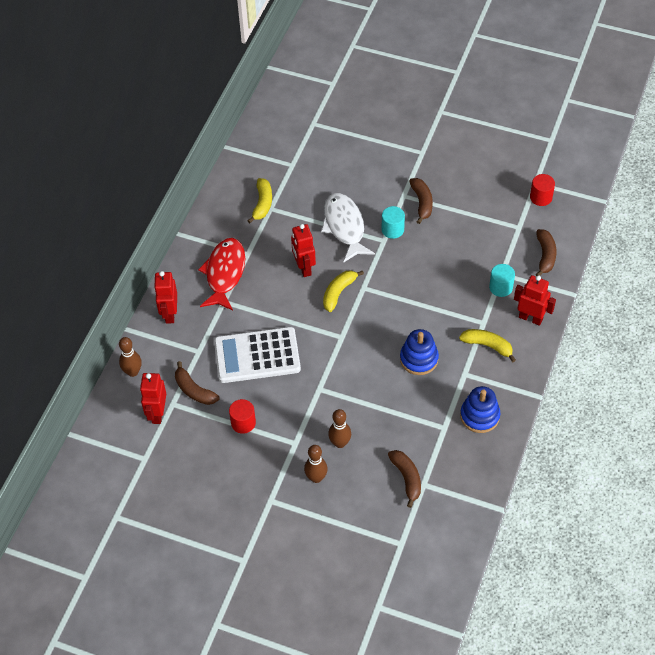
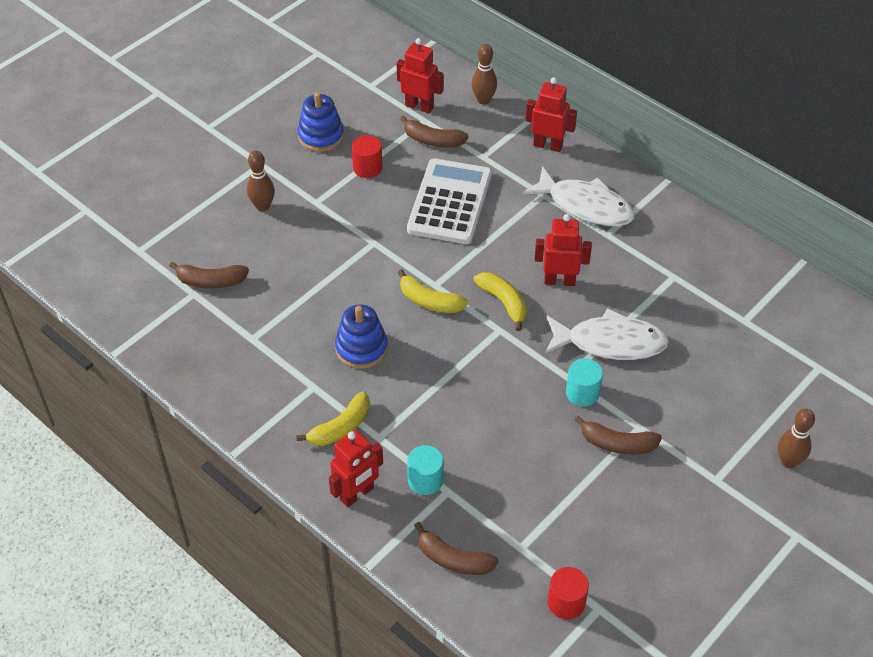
camera: 110 degrees right, 5 degrees down
brown banana [175,361,220,405] -> brown banana turned 135 degrees counterclockwise [400,116,469,147]
red fish [198,238,245,311] -> white fish [523,166,635,226]
yellow banana [247,178,272,223] -> yellow banana moved to [398,269,468,313]
brown bowling pin [328,409,351,448] -> brown bowling pin moved to [778,408,815,468]
blue stacking toy [460,386,501,433] -> blue stacking toy moved to [298,92,344,152]

